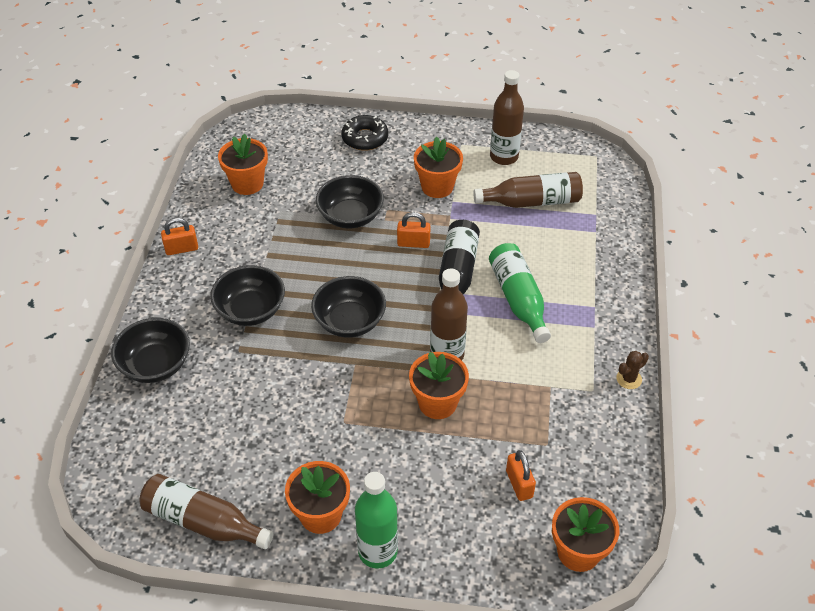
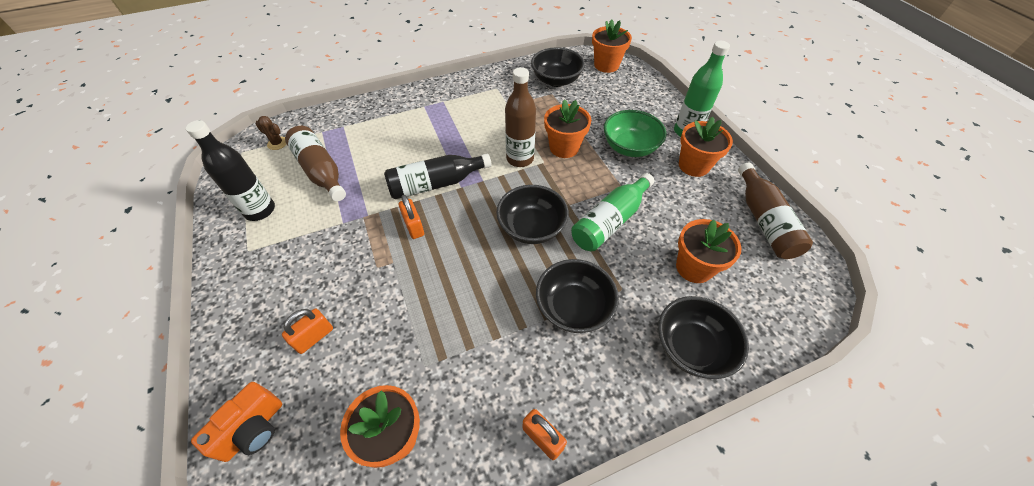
camera: 120 degrees left, 5 degrees up
black bowl [316,175,384,228] -> black bowl moved to [531,47,585,87]
black donut [341,115,388,151] -> none
orange flower pot [414,137,463,198] -> orange flower pot moved to [676,219,741,283]
green bottle [489,243,551,343] -> green bottle moved to [571,173,654,251]
brown bottle [490,70,524,165] -> black bottle [186,120,275,221]
orange padlock [506,450,536,501] -> orange padlock moved to [282,309,333,354]
brown cactus [616,351,649,389] -> brown cactus moved to [256,116,287,150]
none -> orange camera [191,382,282,462]
none -> green bowl [604,110,667,157]

